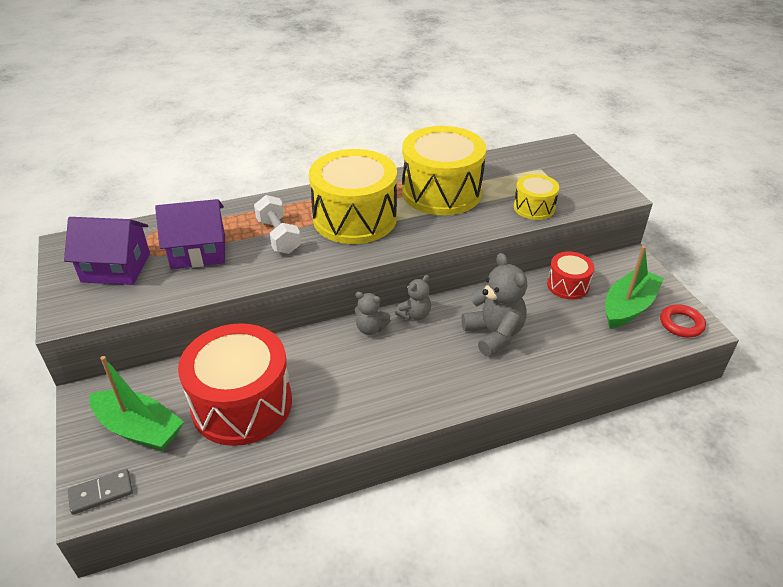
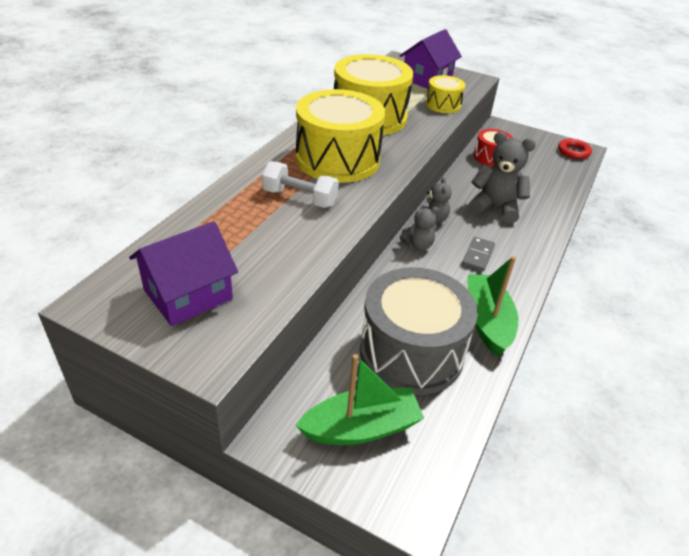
camera: 45 degrees left, 0 degrees up
grey domino [68,469,133,515] -> grey domino moved to [462,237,495,272]
purple house [155,199,225,269] -> purple house moved to [400,29,462,89]
red drum [178,323,292,446] -> grey drum [360,267,478,395]
green boat [605,245,664,329] -> green boat moved to [468,256,518,357]

